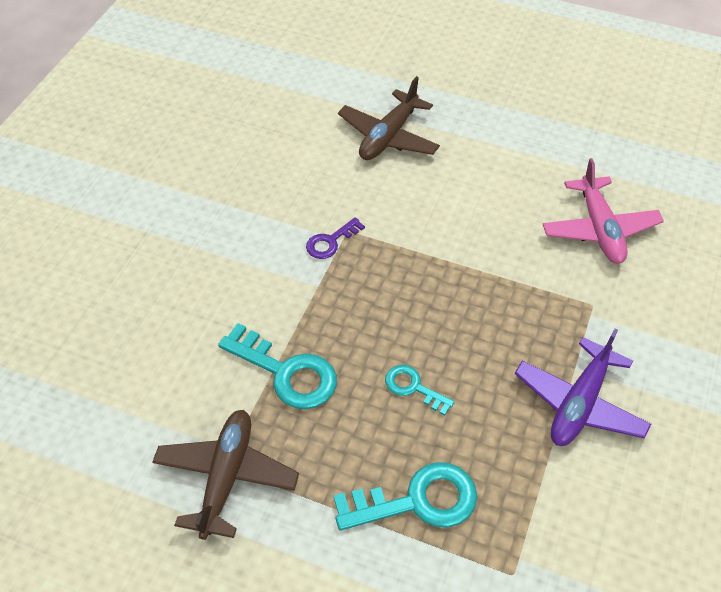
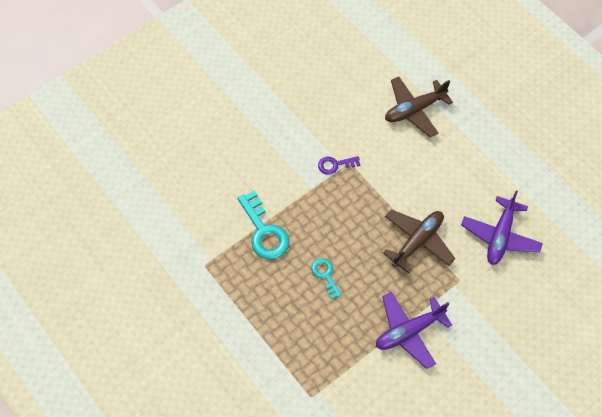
camera: 30 degrees right, 10 degrees up
brown plane [152,410,299,540] -> brown plane moved to [383,209,455,273]
turquoise key [334,462,477,531] -> none
pink plane [543,158,664,264] -> purple plane [461,190,543,265]

